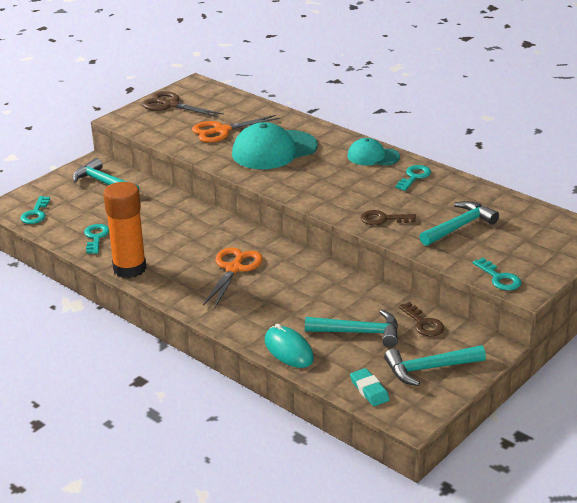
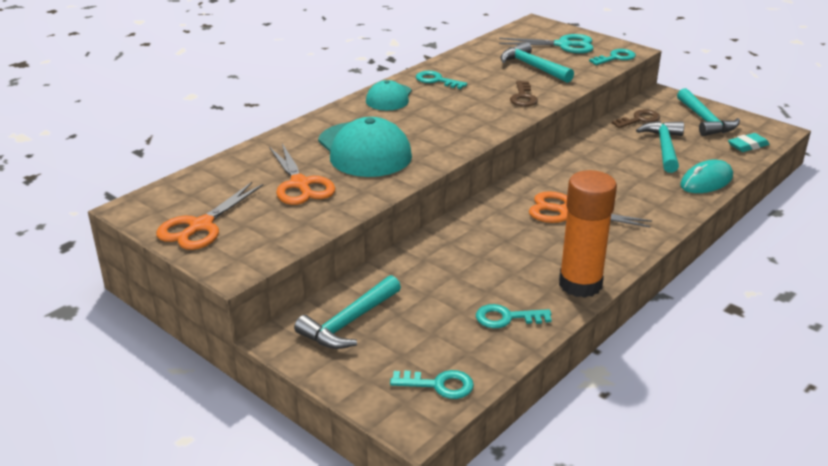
camera: 90 degrees left, 0 degrees up
brown scissors [142,91,224,117] -> orange scissors [156,182,263,250]
none -> turquoise scissors [499,34,594,53]

